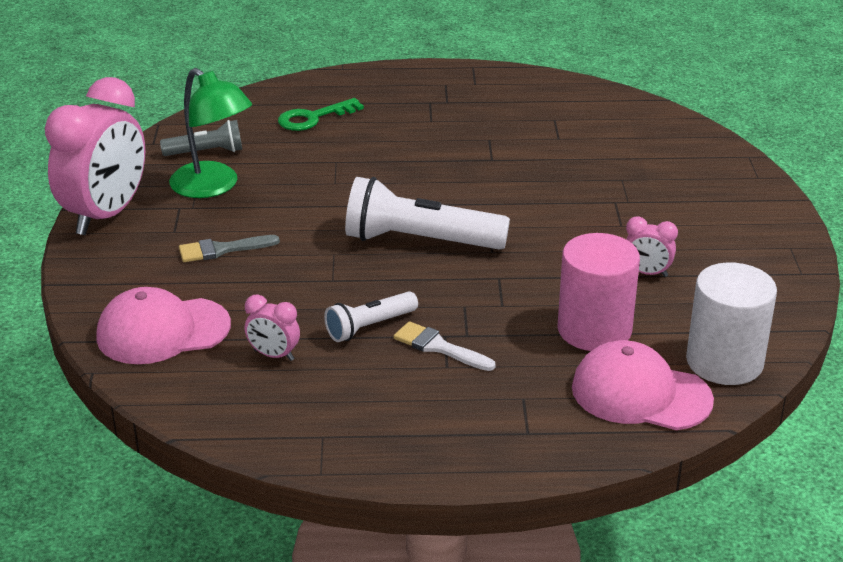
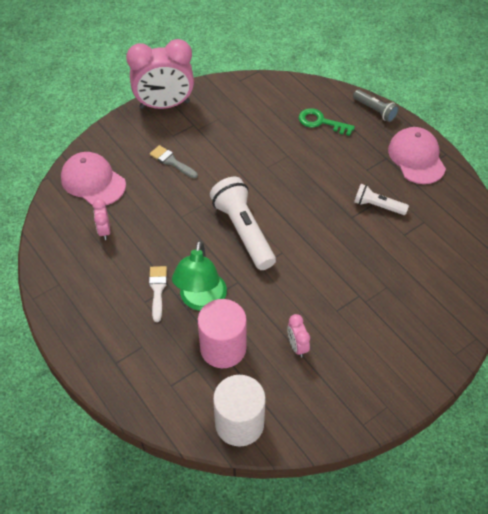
camera: 55 degrees right, 20 degrees up
grey flashlight [160,120,242,156] -> grey flashlight moved to [353,90,399,122]
green lamp [169,68,252,198] -> green lamp moved to [172,240,227,311]
white flashlight [324,291,418,342] -> white flashlight moved to [354,184,409,215]
pink cap [572,340,714,430] -> pink cap moved to [388,127,446,184]

